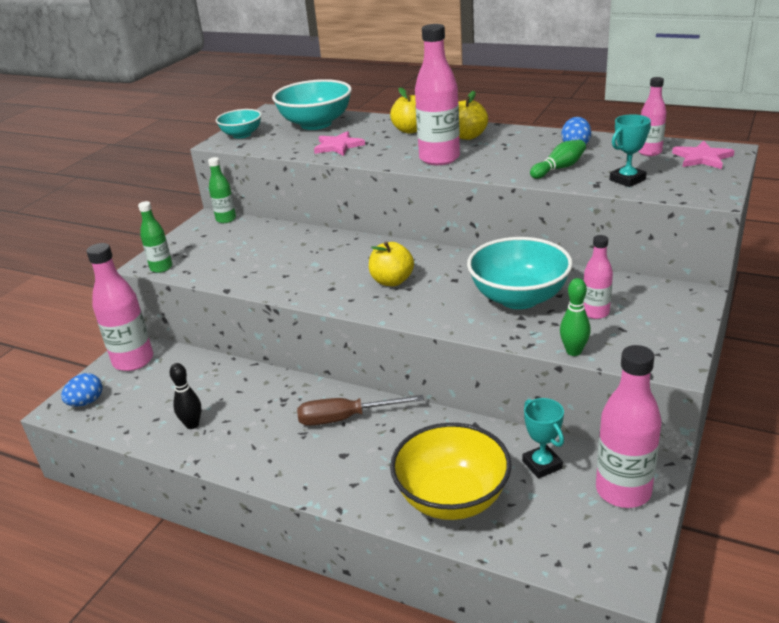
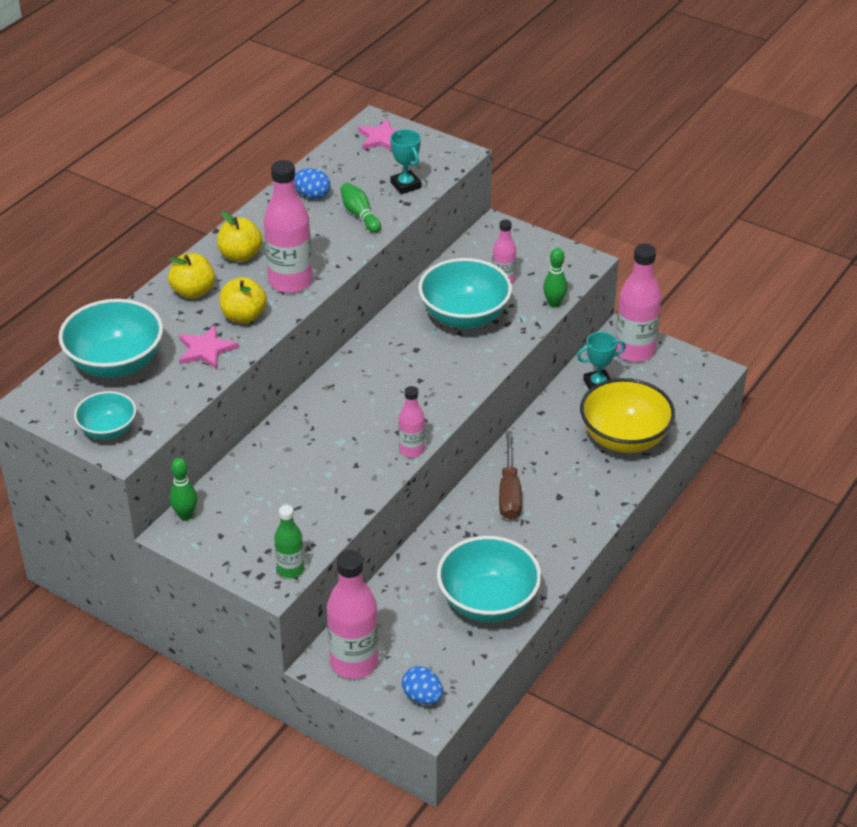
camera: 85 degrees left, 10 degrees up
black bowling pin [170,363,201,429] -> turquoise bowl [437,536,541,622]
green bottle [208,157,236,223] -> green bowling pin [170,458,197,520]
yellow apple [369,241,414,286] -> yellow apple moved to [220,277,267,323]
pink bottle [638,77,667,156] -> pink bottle moved to [399,386,425,457]

